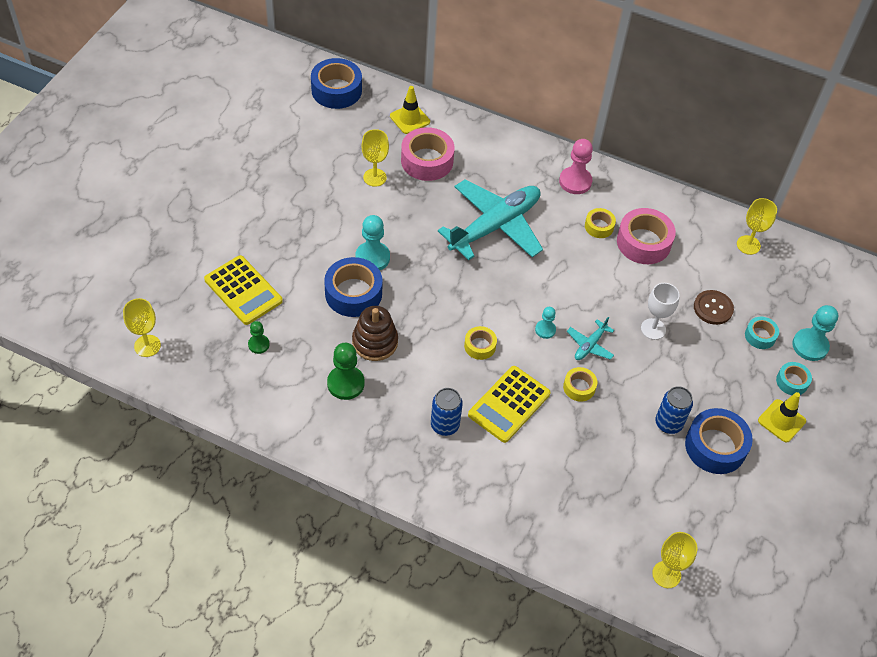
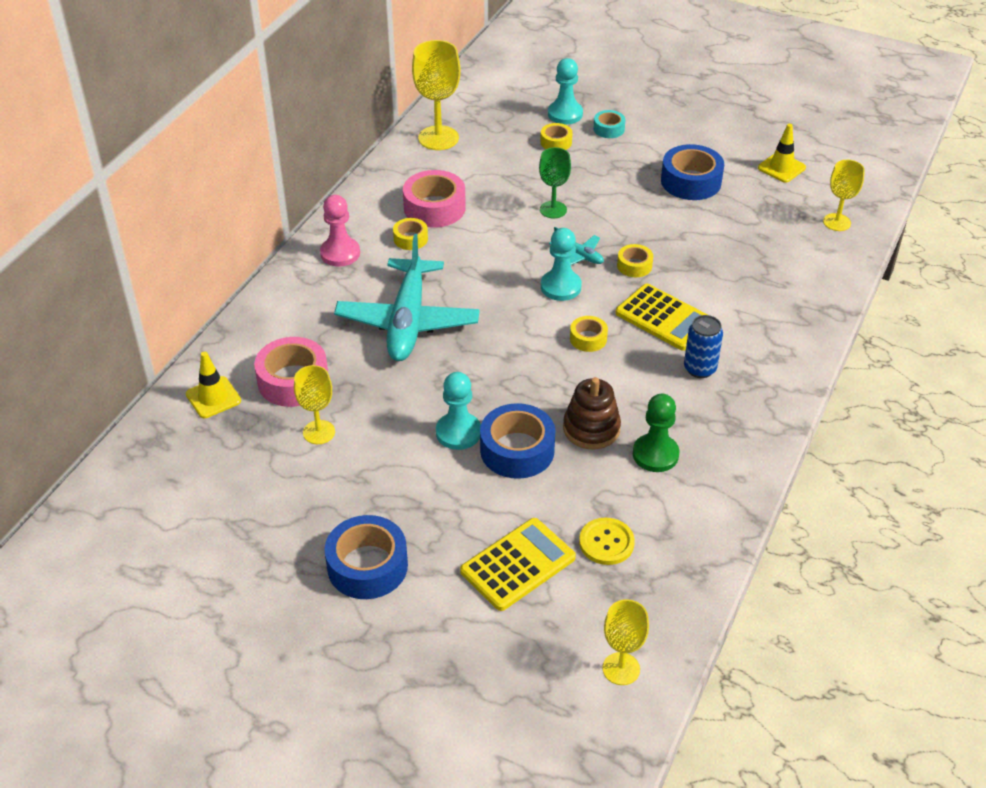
camera: 85 degrees left, 10 degrees down
green pawn [248,321,269,354] -> yellow button [579,518,635,565]
blue tape [311,58,362,109] -> blue tape moved to [325,515,408,599]
turquoise plane [438,179,543,260] -> turquoise plane turned 135 degrees counterclockwise [334,234,480,361]
turquoise pawn [535,307,556,339] -> turquoise pawn [541,228,582,301], size x1.73
white goblet [641,283,680,340] -> green goblet [539,147,571,218]
blue can [655,386,693,434] -> none
brown button [694,290,734,325] -> none
yellow goblet [737,198,777,255] -> yellow goblet [412,40,461,150], size x1.59
turquoise tape [745,317,779,349] -> yellow tape [540,123,573,150]
yellow traffic cone [758,392,806,443] -> yellow traffic cone moved to [758,124,806,183]

